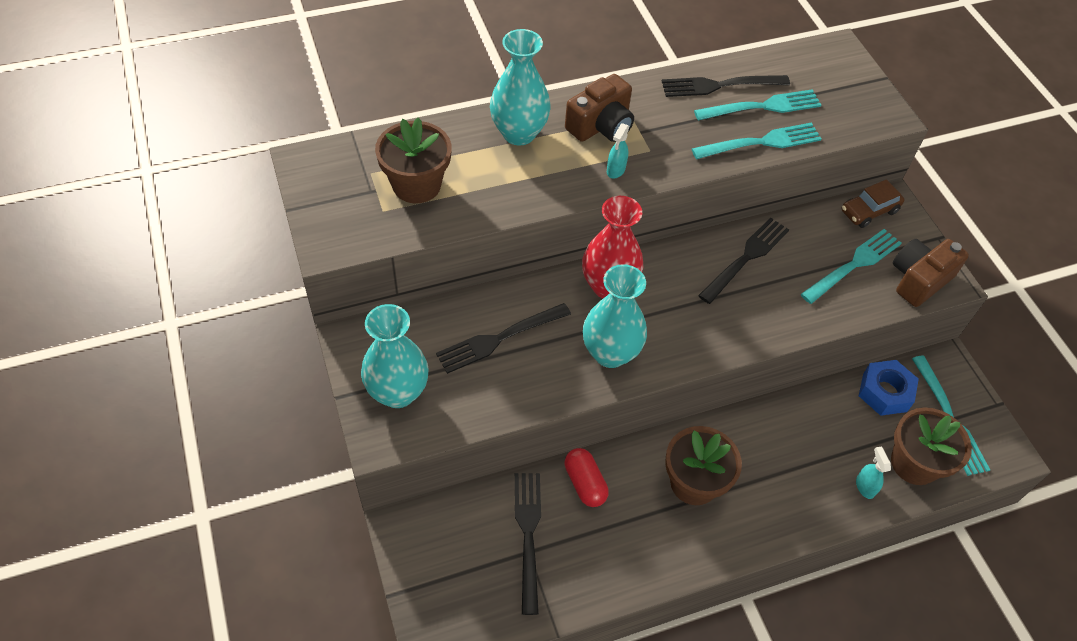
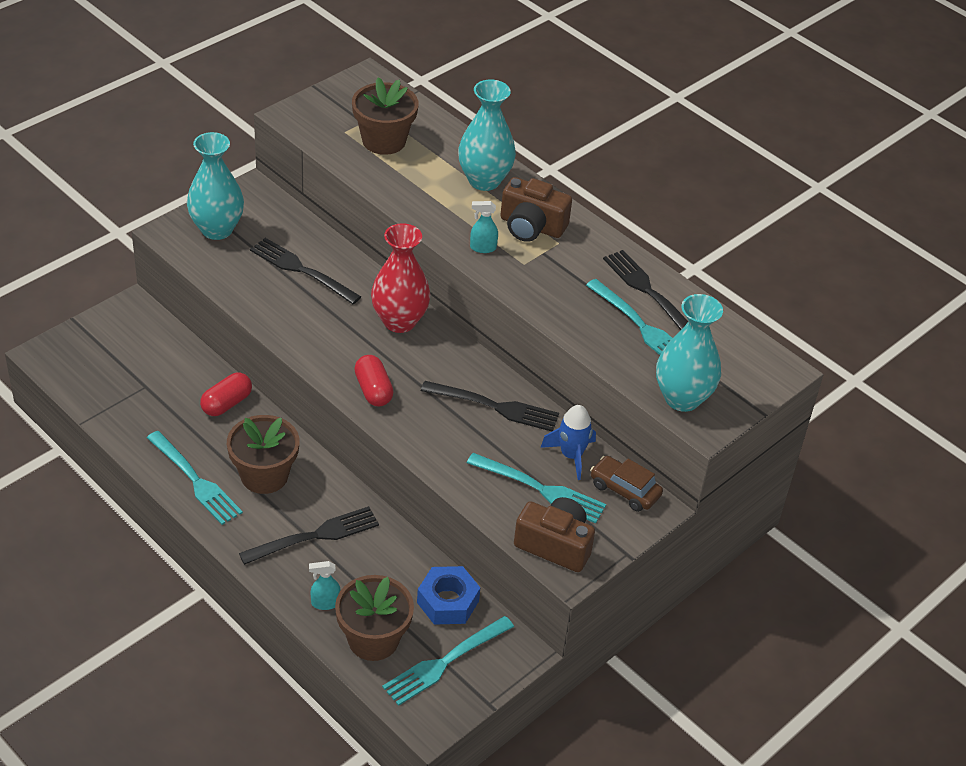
camera: 65 degrees right, 10 degrees down
black fork [515,473,541,615] -> black fork moved to [239,506,379,565]
turquoise vase [583,264,647,368] -> turquoise vase moved to [656,294,723,412]
turquoise fork [692,122,822,159] -> turquoise fork moved to [147,431,243,525]
turquoise spray bottle [856,446,891,499] -> turquoise spray bottle turned 150 degrees counterclockwise [309,561,341,610]
none -> red capsule [354,355,394,406]
none -> blue rocket [540,405,596,480]

